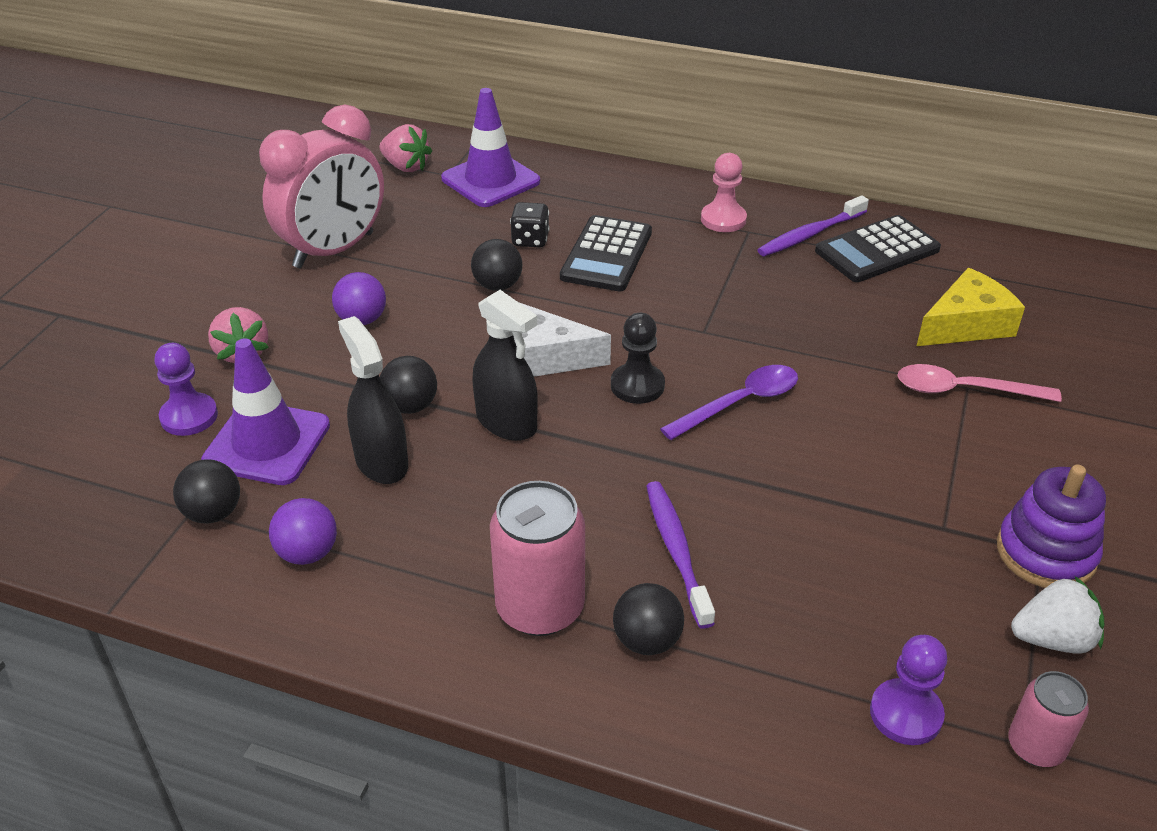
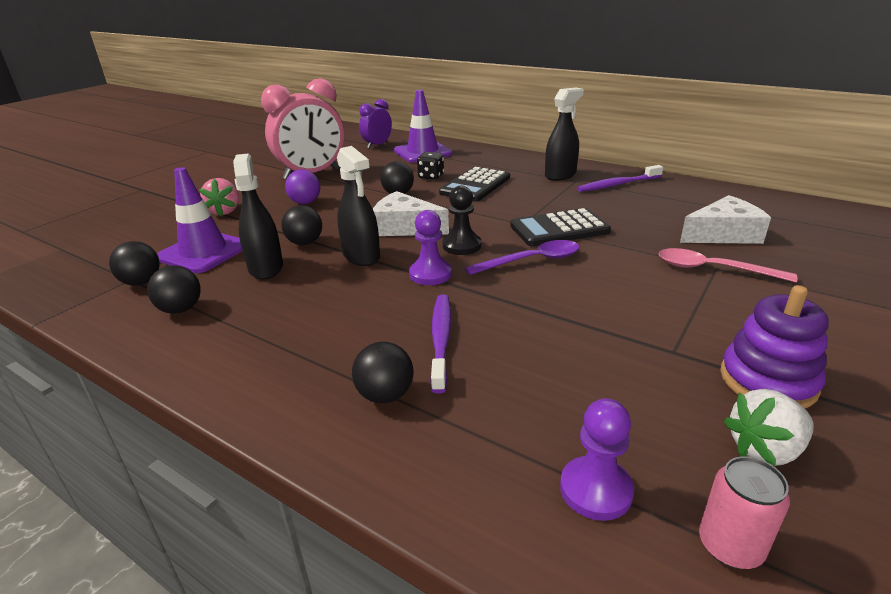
camera: 15 degrees right, 10 degrees down
purple pawn [155,343,218,436] -> purple pawn moved to [409,210,452,285]
purple ball [269,498,337,565] -> black ball [147,265,201,314]
pink strawberry [380,124,432,172] -> purple clock [359,99,392,149]
pink can [490,481,585,636] -> none
pink pawn [701,153,747,232] -> black spray bottle [545,88,584,181]
black calculator [815,215,941,282] -> black calculator moved to [510,208,611,246]
yellow cheese [917,268,1025,346] -> white cheese [680,195,771,244]
white strawberry [1011,576,1104,654] -> white strawberry turned 150 degrees clockwise [724,389,814,467]

